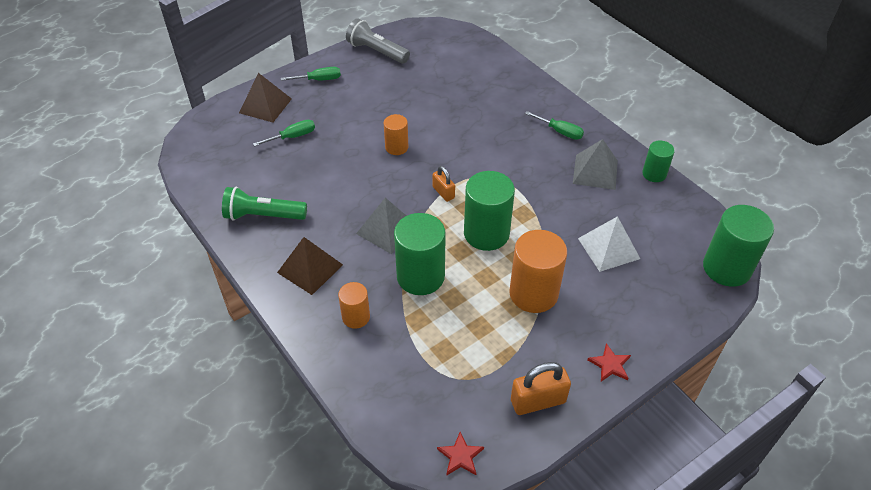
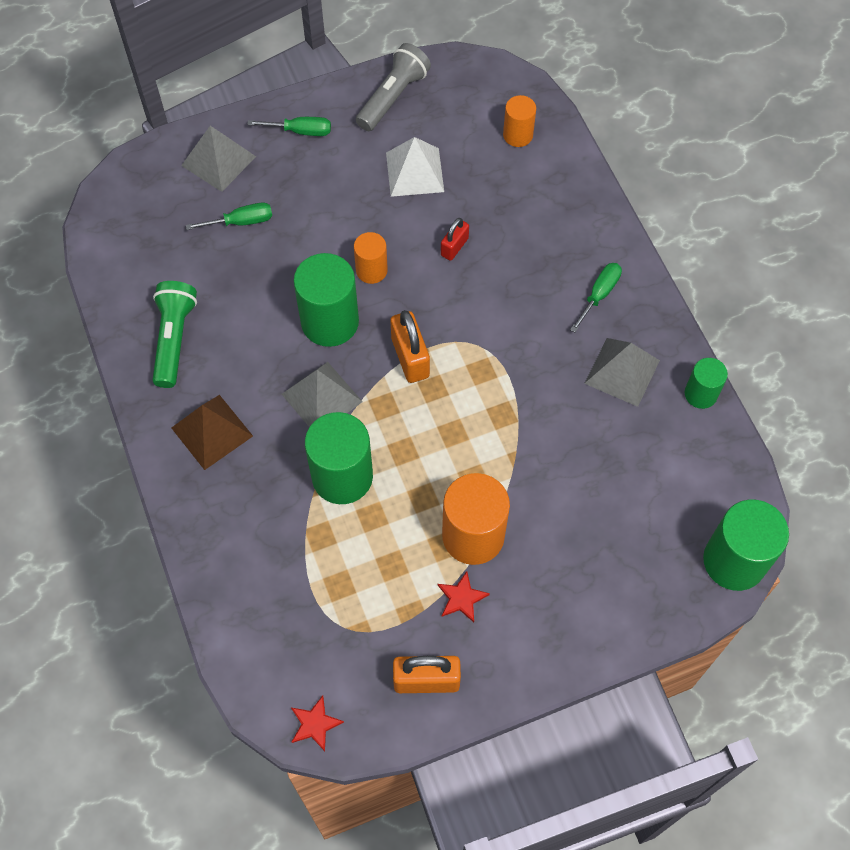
camera: 15 degrees right, 15 degrees up
green flashlight [222,187,307,220] -> green flashlight turned 75 degrees clockwise [152,281,197,388]
brown pyramid [239,73,292,122] -> grey pyramid [181,126,256,192]
orange cylinder [338,282,370,329] -> orange cylinder moved to [503,95,536,147]
grey flashlight [346,18,410,64] -> grey flashlight turned 75 degrees clockwise [356,43,431,131]
orange padlock [433,166,455,202] -> orange padlock [390,310,430,383], size x1.64
green cylinder [464,171,515,251] -> green cylinder moved to [293,253,359,347]
green screwdriver [525,111,584,140] -> green screwdriver turned 105 degrees counterclockwise [570,263,622,332]
white pyramid [578,216,640,272] -> white pyramid moved to [386,137,444,197]
red star [588,343,631,382] -> red star moved to [437,571,490,622]
none -> red padlock [441,218,469,261]

